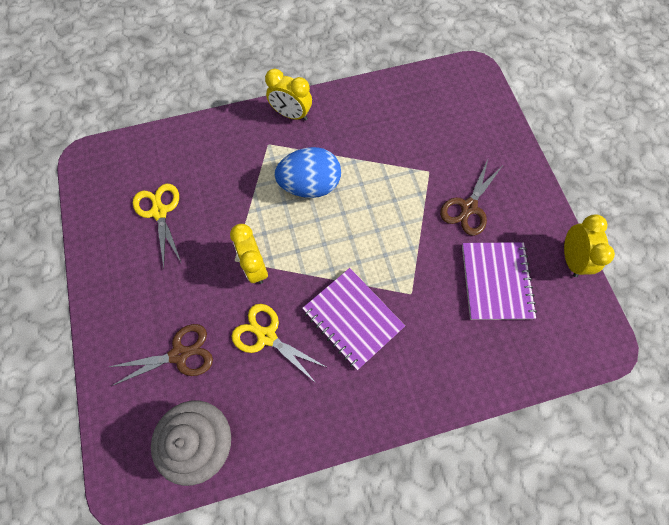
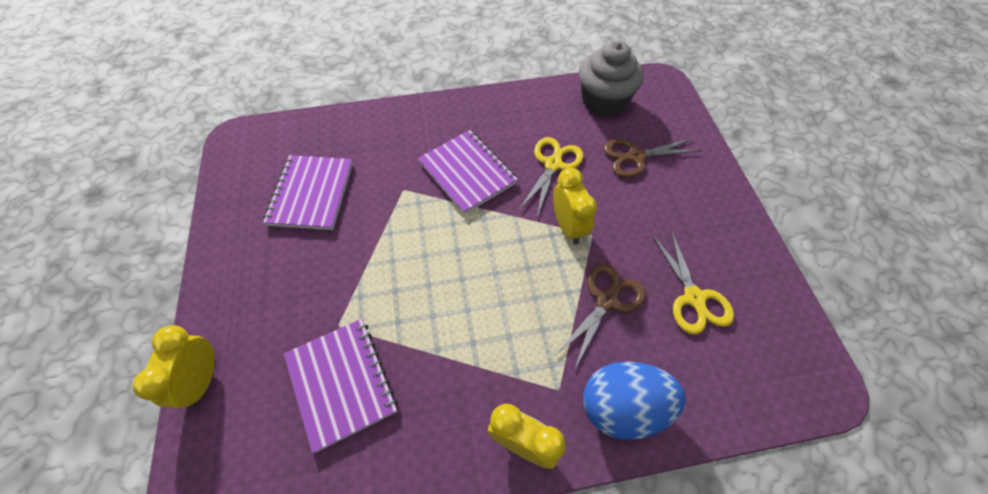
camera: 175 degrees left, 10 degrees down
yellow scissors [232,304,328,384] -> yellow scissors turned 105 degrees counterclockwise [519,137,583,217]
blue egg [275,147,341,198] -> blue egg moved to [583,362,686,440]
brown scissors [440,159,502,236] -> brown scissors moved to [556,264,645,370]
yellow clock [564,214,615,277] -> yellow clock moved to [133,325,215,408]
none -> purple notebook [284,319,397,453]

